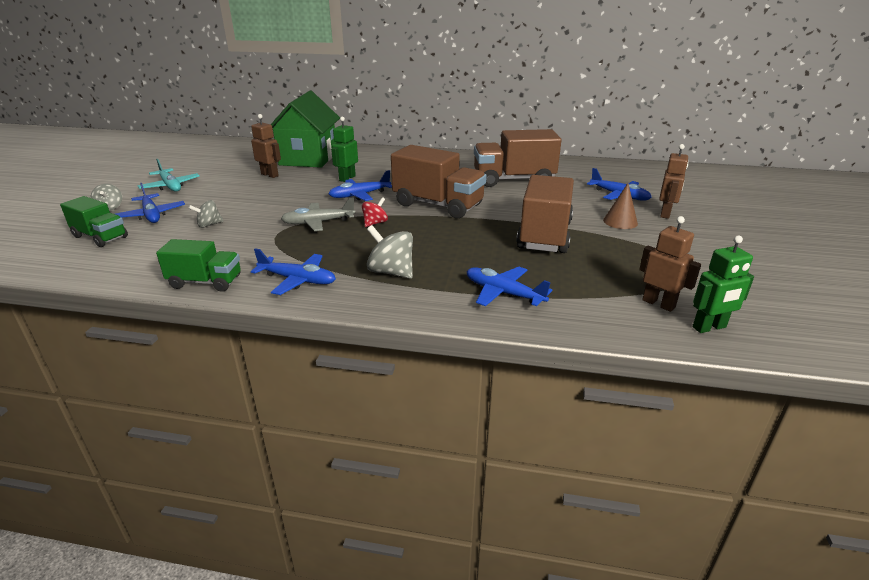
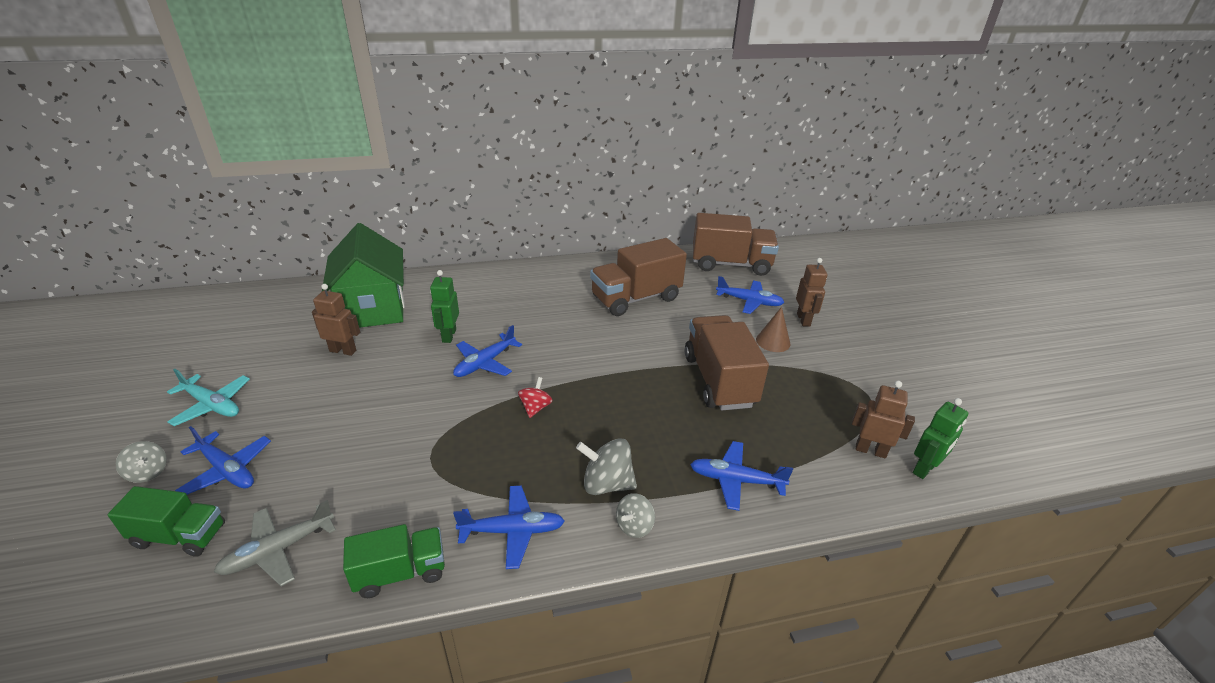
camera: 25 degrees left, 5 degrees up
grey spinning top [189,200,224,228] -> grey spinning top moved to [616,493,655,538]
grey plane [281,197,355,231] -> grey plane moved to [214,500,336,586]
brown truck [391,145,487,218] -> brown truck moved to [693,213,779,276]

